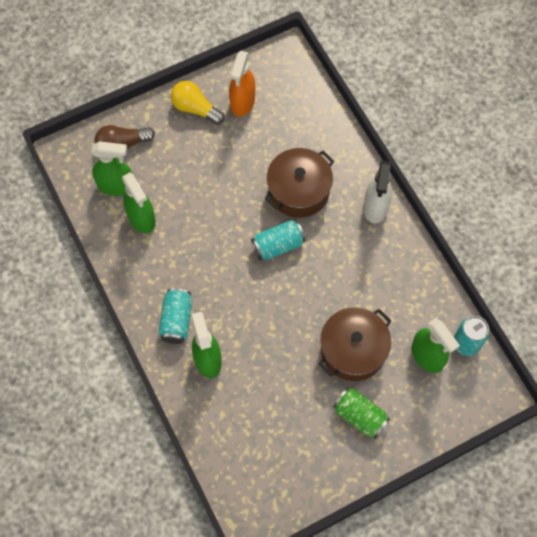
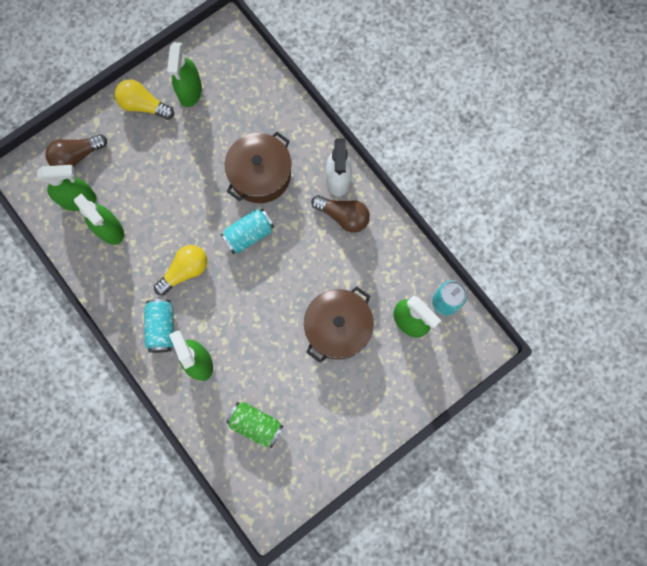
camera: 10 degrees left, 10 degrees up
orange spray bottle [229,51,255,117] -> green spray bottle [167,42,202,107]
green can [333,388,390,439] -> green can moved to [226,402,283,448]
none -> yellow light bulb [154,245,207,296]
none -> brown light bulb [311,195,370,233]

